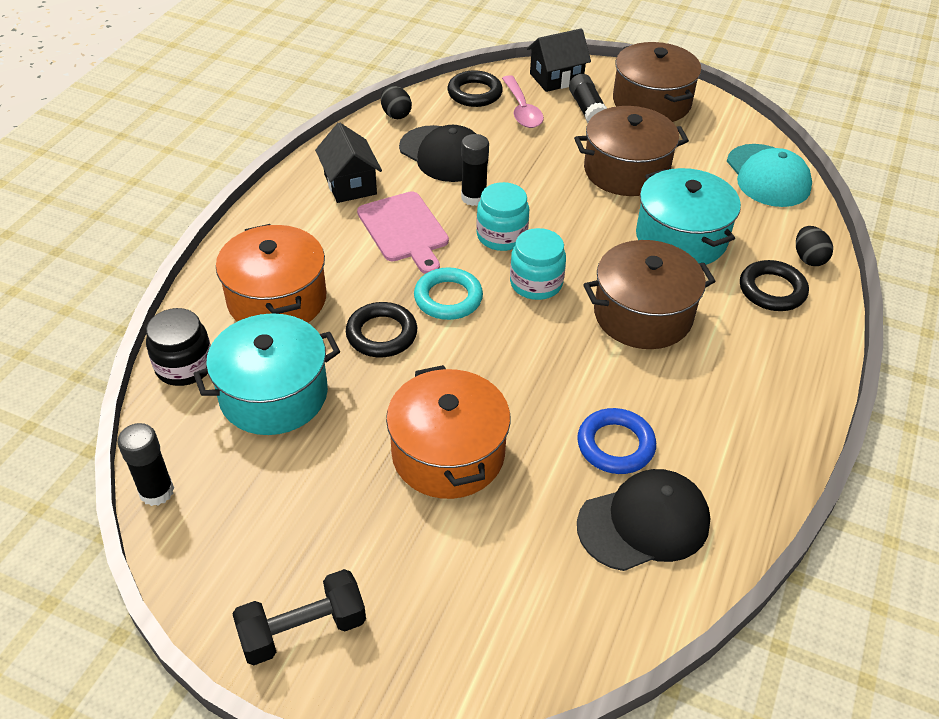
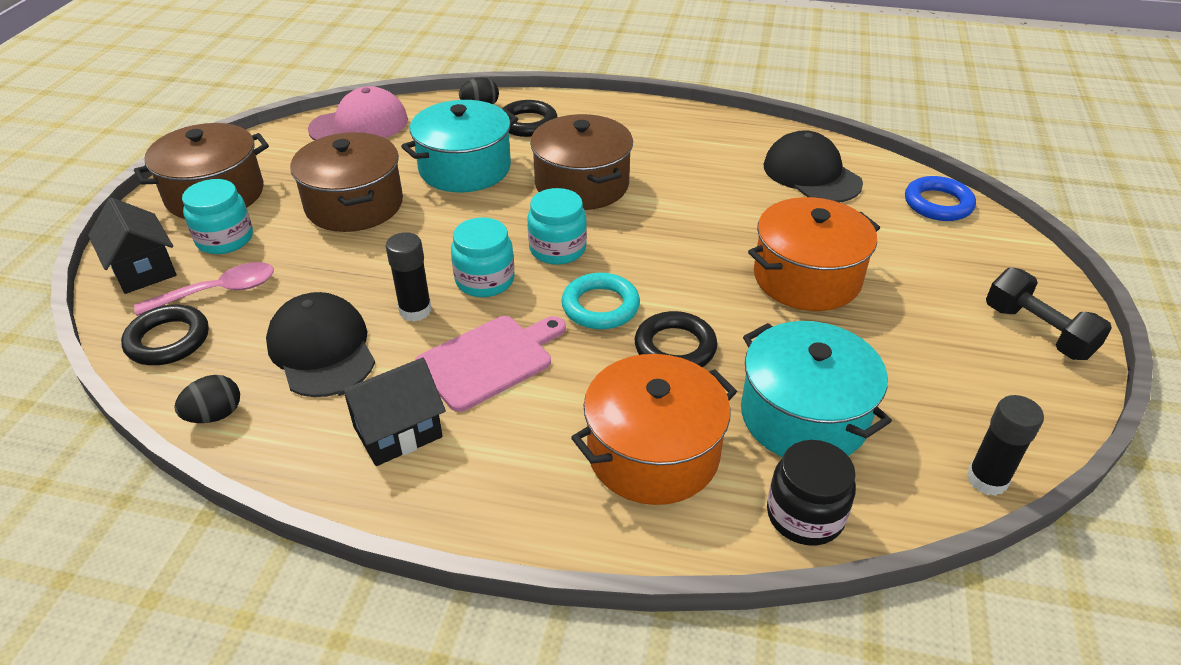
camera: 100 degrees left, 5 degrees down
black cap [399,125,488,182] -> black cap turned 60 degrees counterclockwise [266,292,375,397]
black glue stick [569,74,607,123] -> turquoise jar [182,179,253,254]
blue ring [577,408,656,474] -> blue ring moved to [905,176,976,221]
turquoise cap [727,144,812,207] -> pink cap [308,86,408,141]

